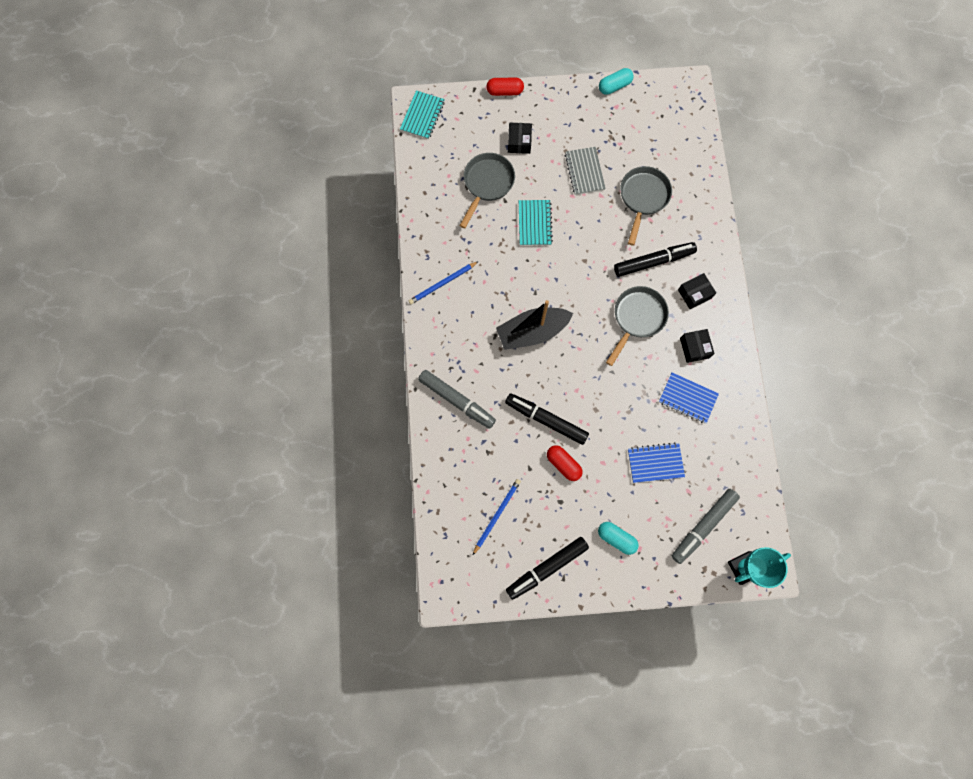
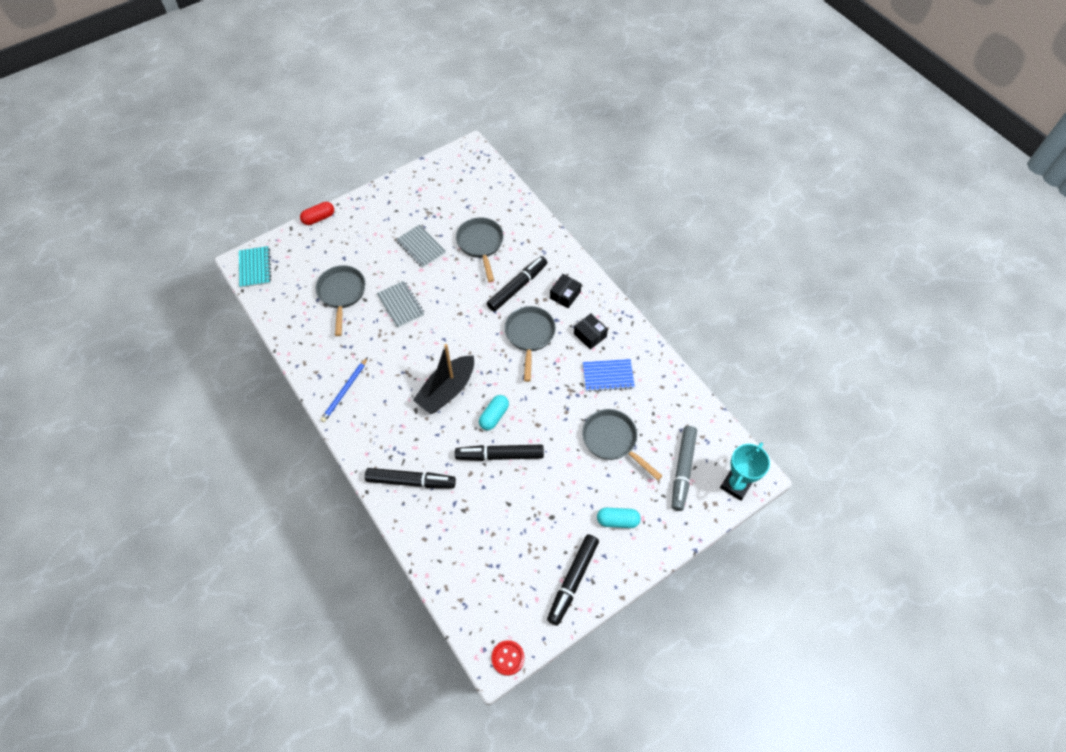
camera: 30 degrees left, 15 degrees down
grey marker [418,370,496,429] -> black marker [365,468,456,489]
blue pencil [472,479,521,556] -> none
black box [508,123,532,154] -> none
turquoise notebook [519,200,553,246] -> grey notebook [377,281,424,328]
red capsule [547,445,583,481] -> none
turquoise capsule [599,68,634,95] -> turquoise capsule moved to [479,395,509,430]
blue notebook [628,442,685,483] -> grey pan [582,409,662,480]
none -> red button [491,640,525,676]

